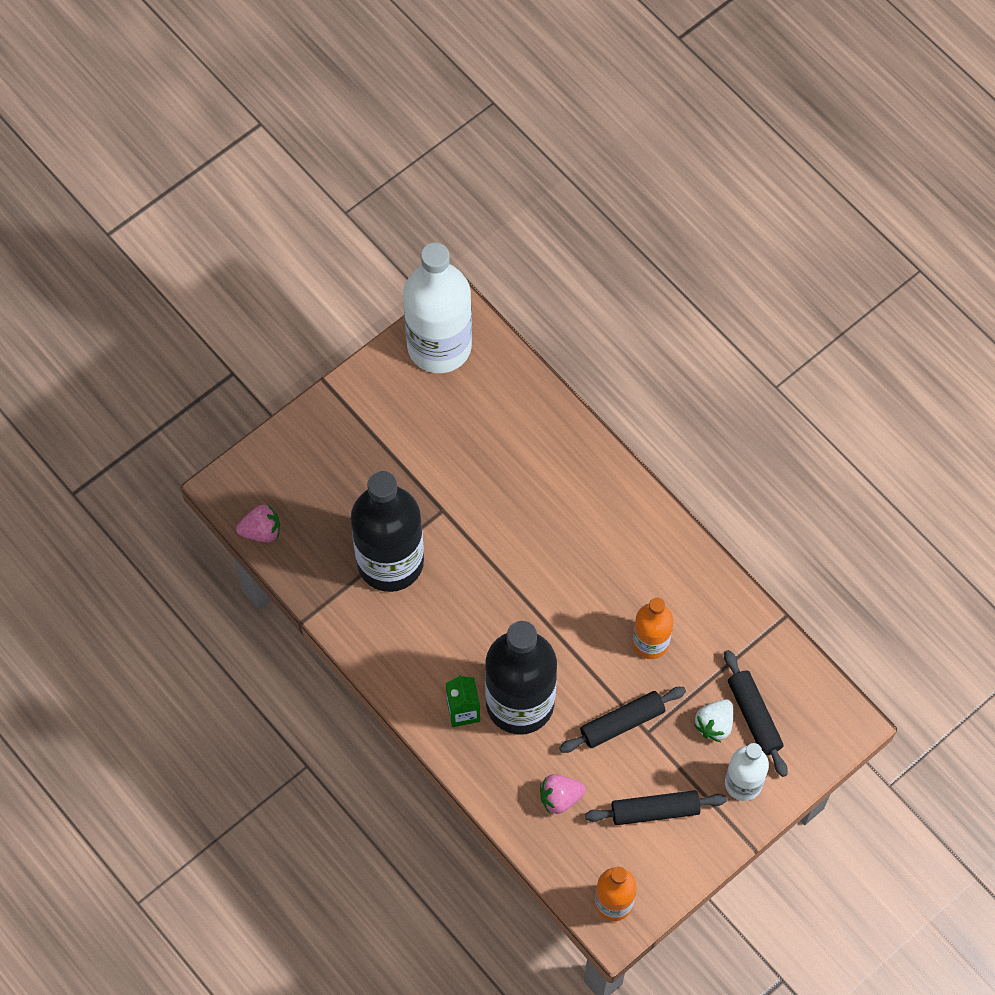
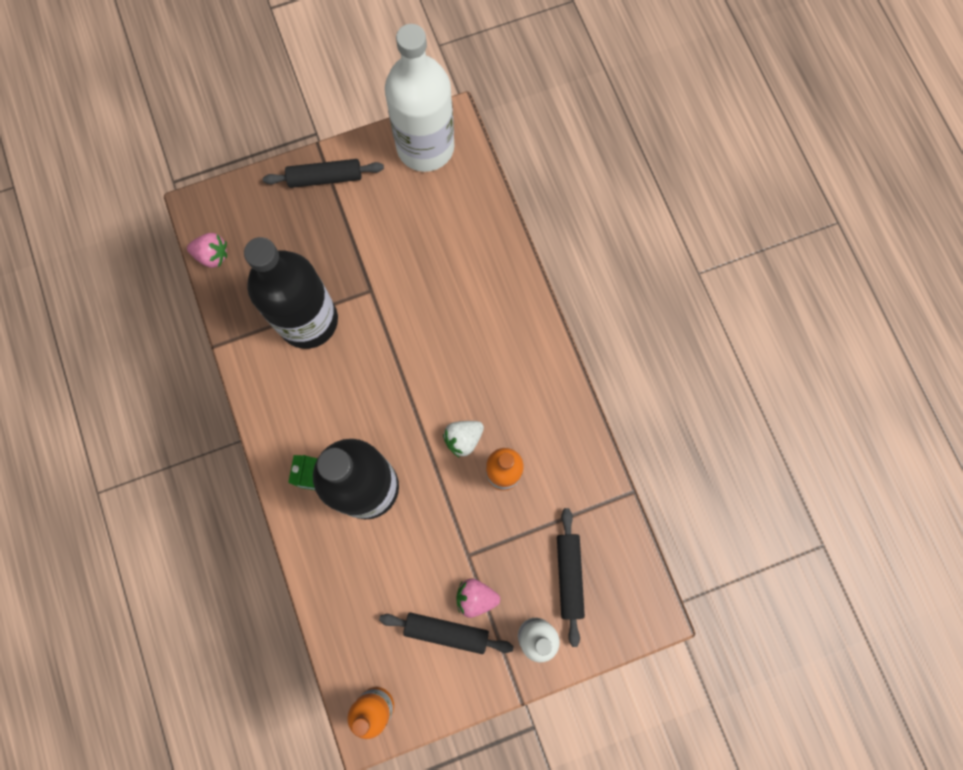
camera: 20 degrees right, 10 degrees up
pink strawberry [540,774,585,814] -> pink strawberry moved to [456,579,500,618]
black rolling pin [559,687,686,753] -> black rolling pin moved to [263,159,384,188]
white strawberry [694,699,733,742] -> white strawberry moved to [443,421,484,458]

